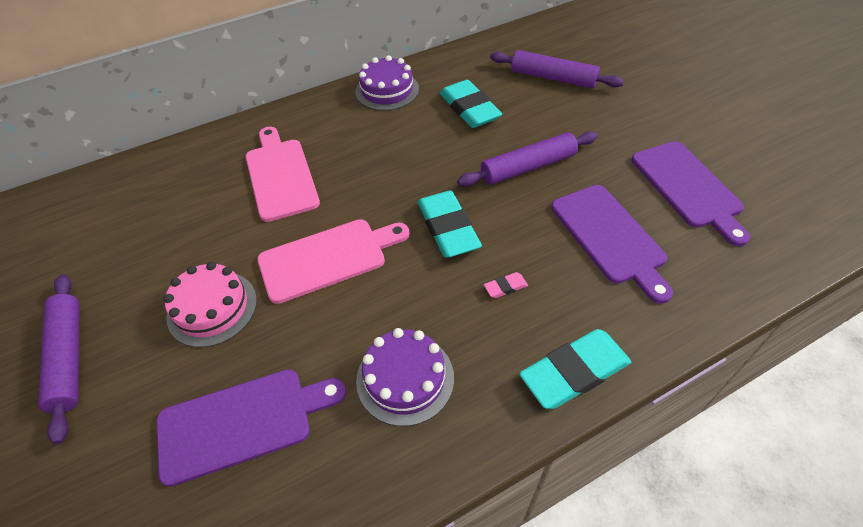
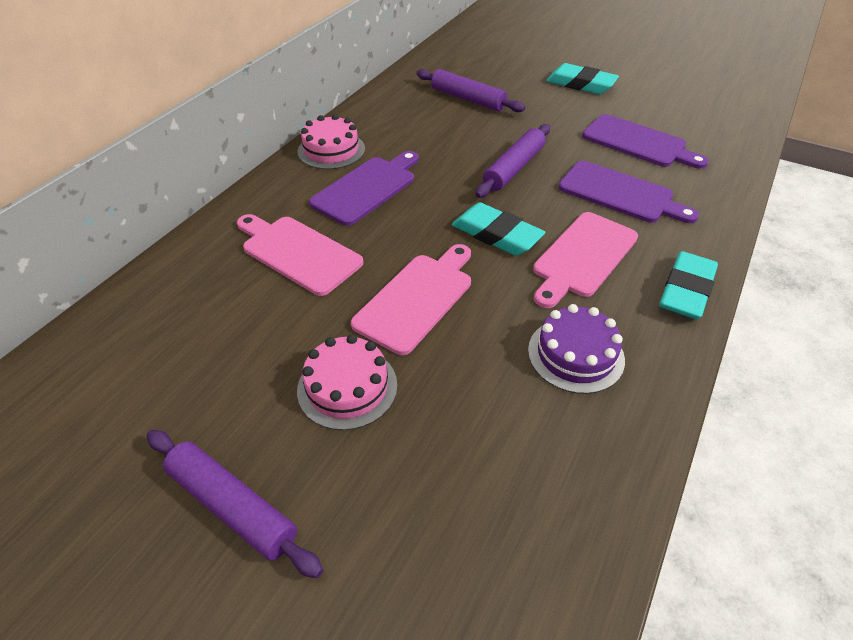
camera: 35 degrees left, 5 degrees down
purple cutting board [156,369,346,487] -> purple cutting board moved to [309,151,419,226]
purple cake [355,55,419,111] -> pink cake [298,114,365,169]
turquoise eraser [440,80,502,128] -> turquoise eraser moved to [546,63,619,94]
pink eraser [484,272,528,298] -> pink cutting board [533,212,638,308]
purple rolling pin [490,50,624,88] -> purple rolling pin turned 45 degrees clockwise [416,69,525,112]

